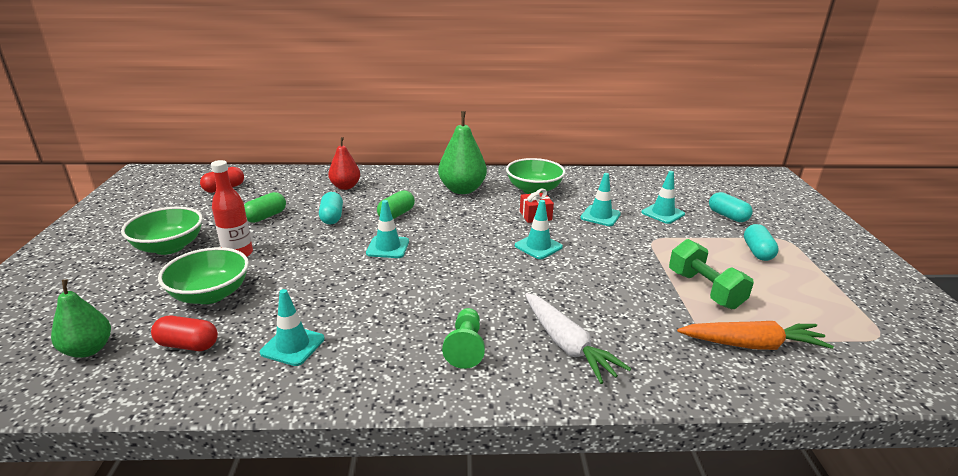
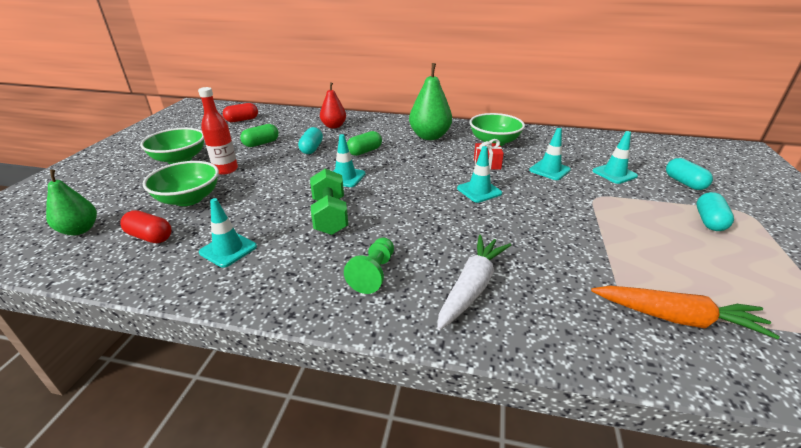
camera: 15 degrees right, 5 degrees up
white carrot [525,293,631,384] -> white carrot turned 135 degrees counterclockwise [437,235,511,330]
green dumbbell [669,239,754,309] -> green dumbbell moved to [310,168,348,235]

